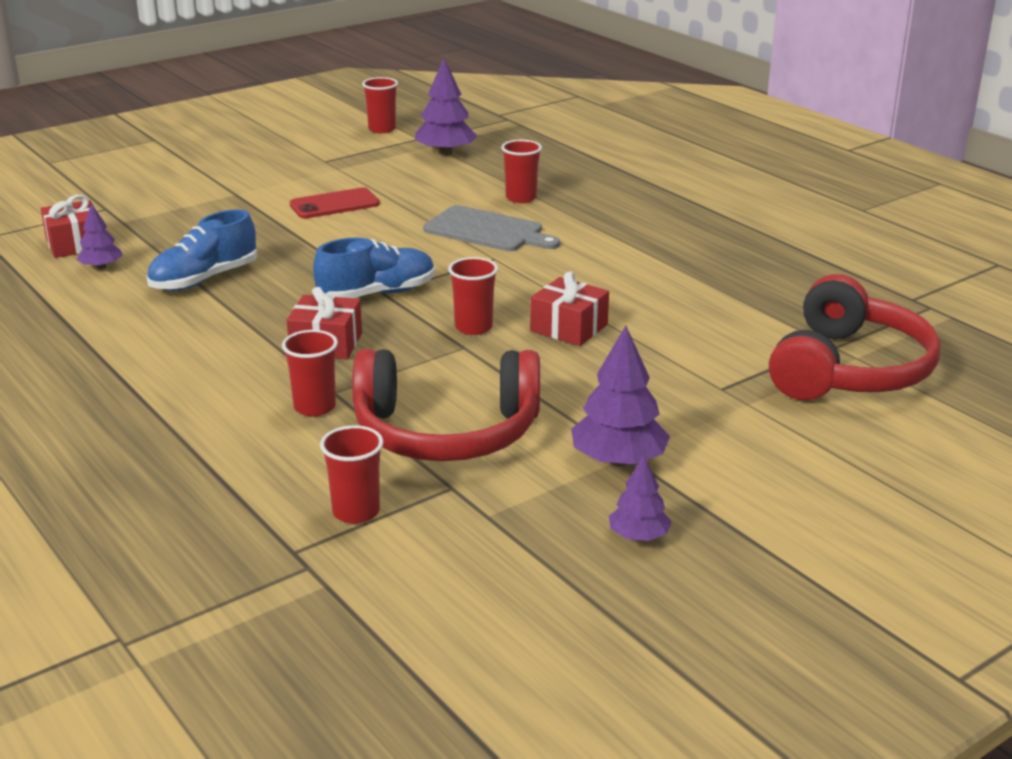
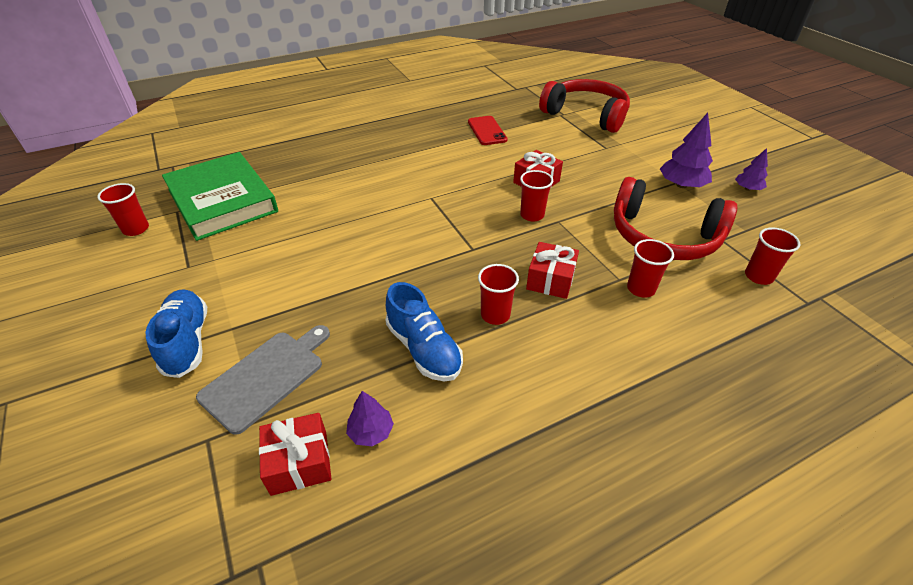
camera: 80 degrees left, 15 degrees up
red phone [290,187,380,219] -> red phone moved to [468,116,508,145]
blue shoe [313,238,435,298] -> blue shoe moved to [146,290,207,378]
red headphones [352,349,540,461] -> red headphones turned 105 degrees clockwise [614,177,737,260]
purple tree [415,58,477,156] -> green book [162,152,278,241]
grey cutting board [423,205,560,251] -> grey cutting board moved to [196,325,330,435]
red cup [501,140,542,203] -> red cup moved to [478,264,519,325]

